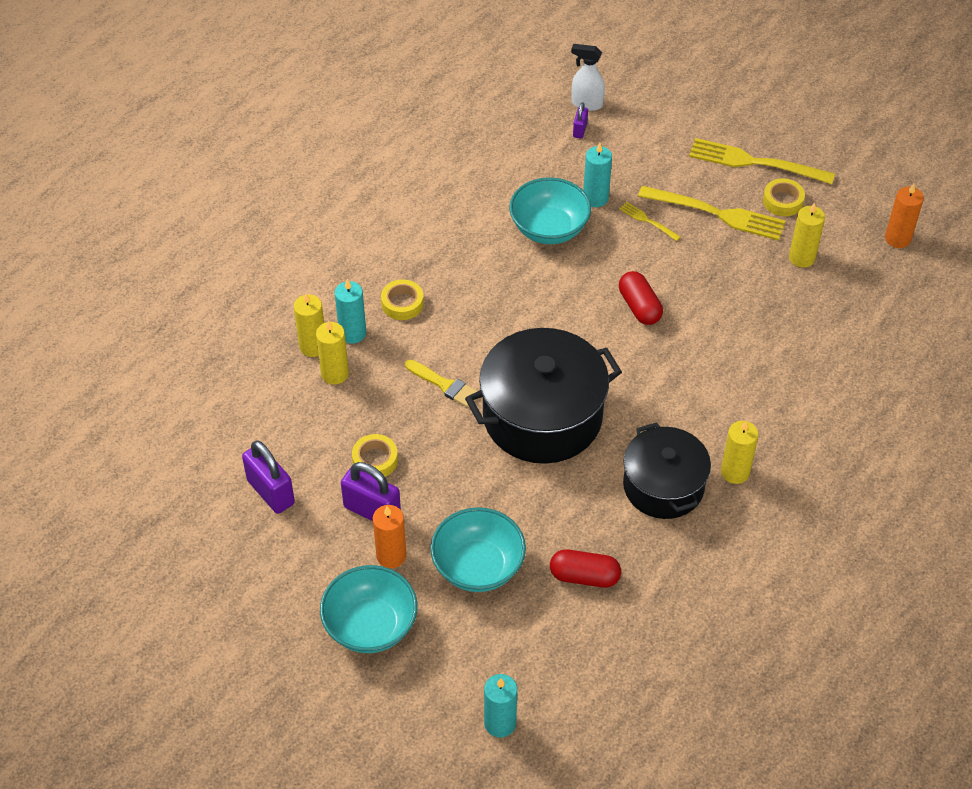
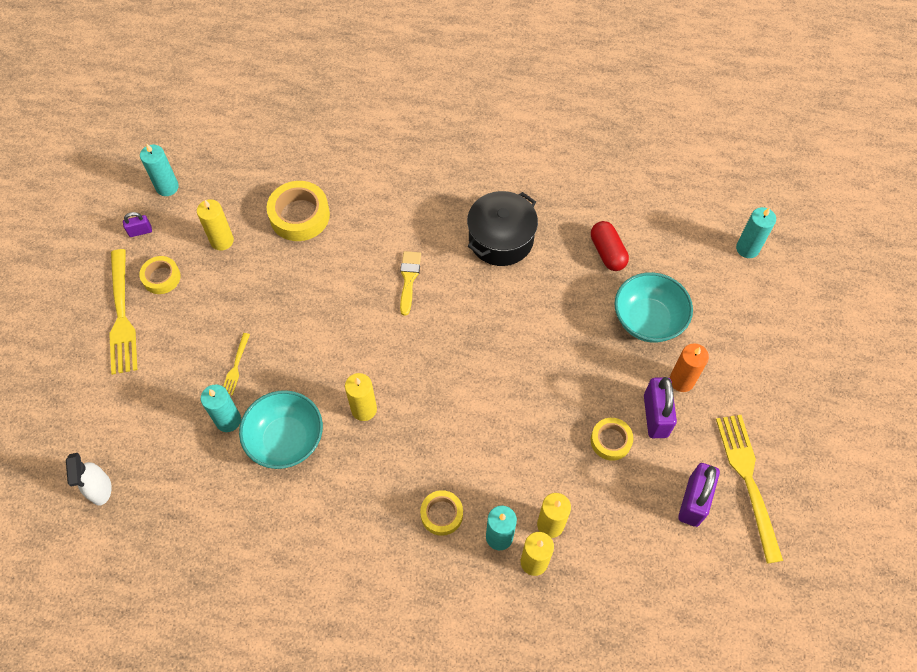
camera: 120 degrees left, 10 degrees up
turquoise bowl [320,565,417,653] -> none
yellow brush [405,360,477,407] -> yellow brush moved to [400,251,421,316]
black pot [465,328,622,464] -> none
purple padlock [573,102,588,139] -> purple padlock moved to [123,212,152,237]
red capsule [619,271,663,325] -> none
yellow fork [638,186,786,241] -> yellow fork moved to [716,415,783,564]
yellow candle [721,421,759,484] -> yellow candle moved to [345,373,377,421]
orange candle [885,184,924,248] -> turquoise candle [140,144,179,196]
none -> yellow tape [267,181,330,241]

